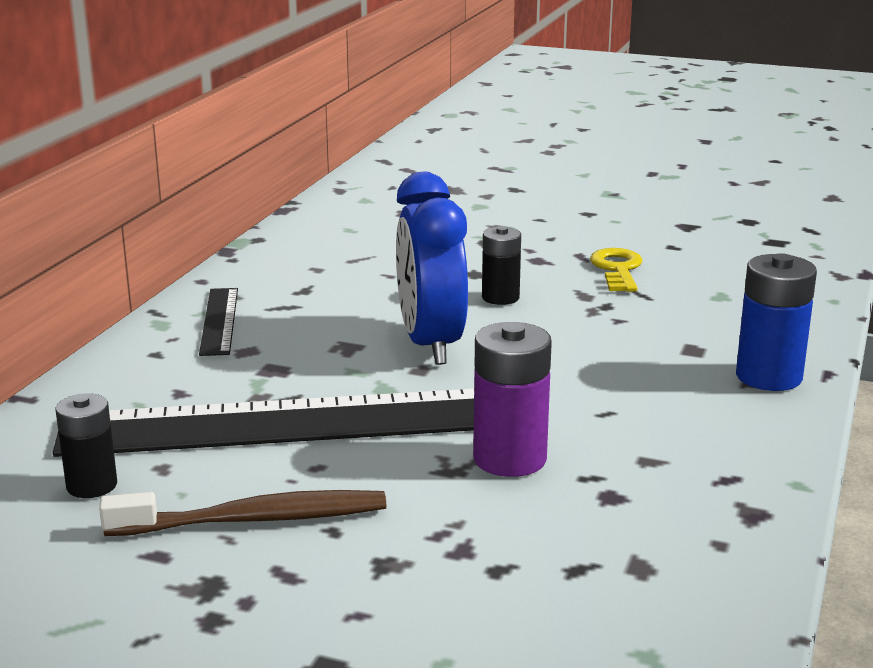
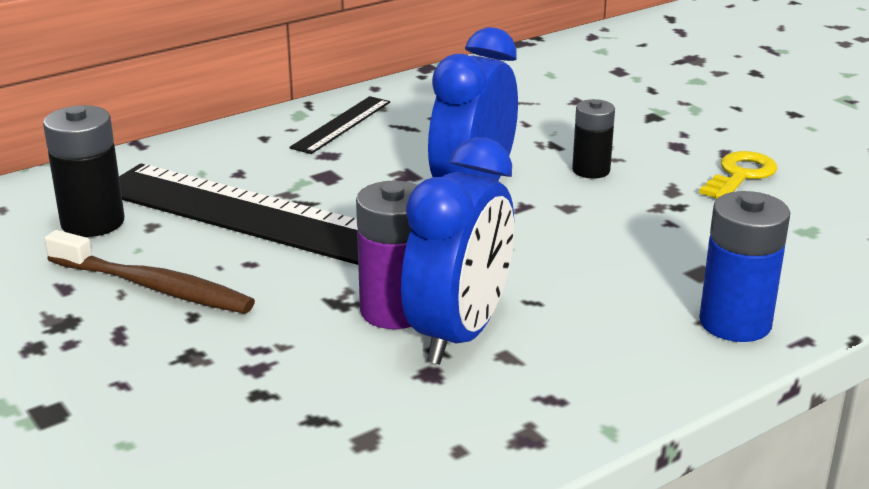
camera: 35 degrees right, 5 degrees up
black battery [56,393,117,498] -> black battery [43,105,125,237], size x1.52
none -> blue clock [401,137,514,364]

